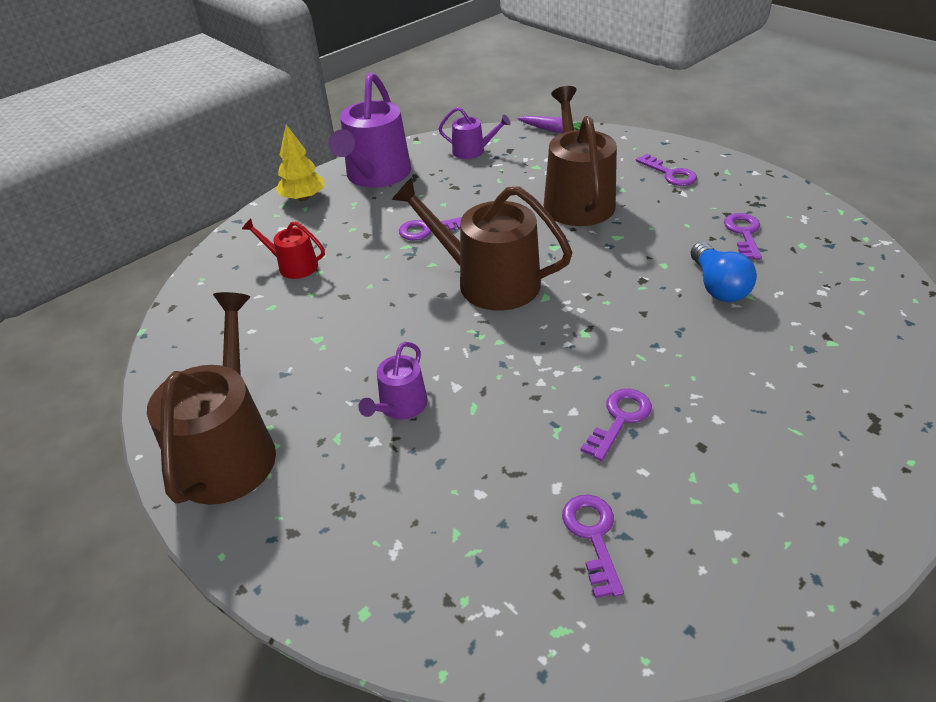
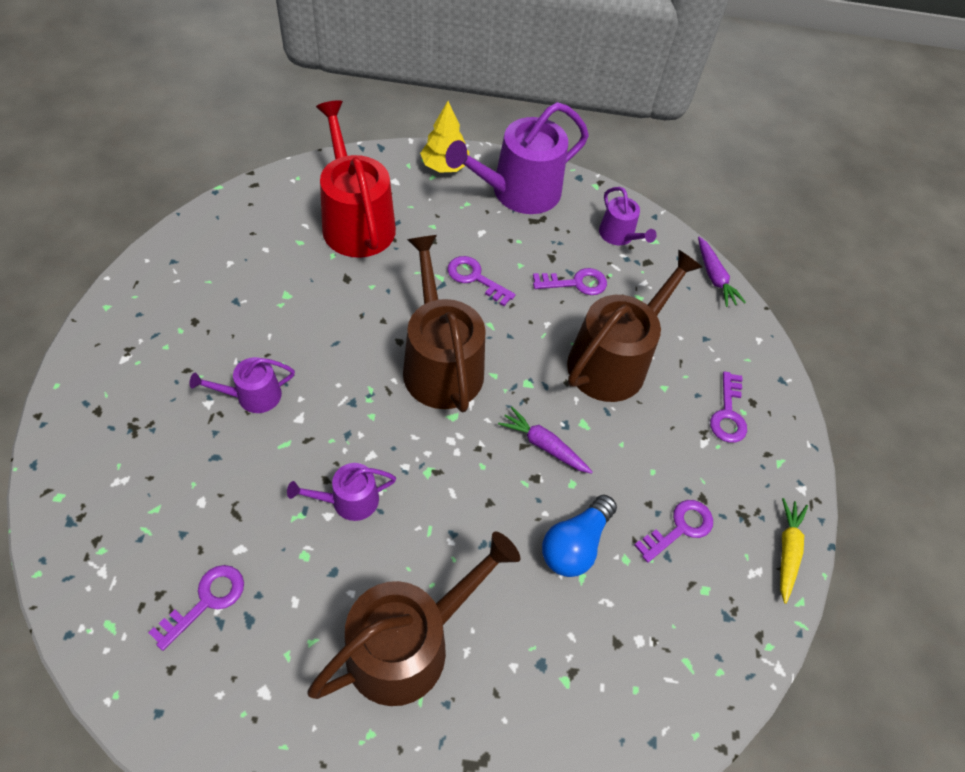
camera: 40 degrees right, 15 degrees up
brown watering can [147,292,276,505] -> brown watering can moved to [307,532,520,706]
red watering can [242,218,325,279] -> red watering can [316,100,396,258], size x1.98
purple key [581,389,652,461] -> purple key moved to [533,268,607,295]
none -> purple watering can [287,463,396,521]
none -> purple carrot [498,407,592,474]
none -> yellow carrot [780,498,808,604]

